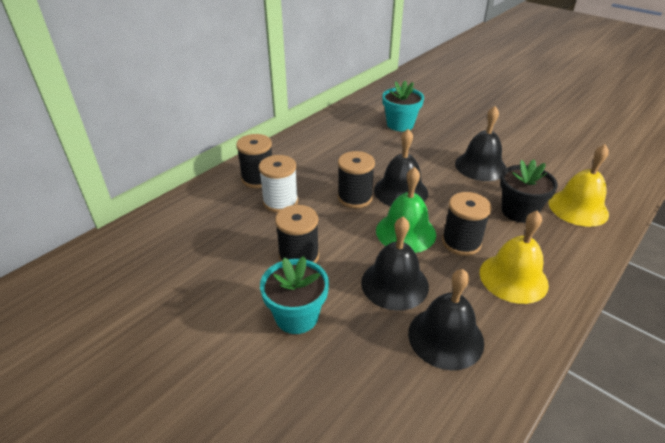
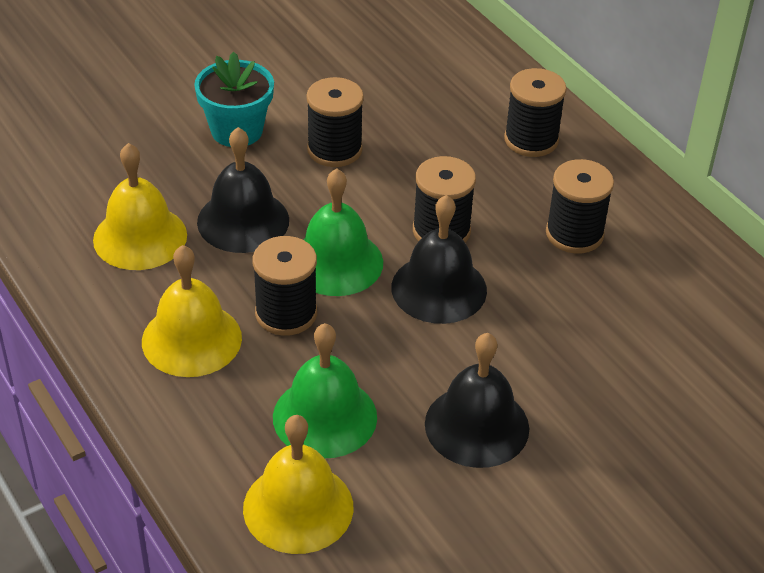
camera: 105 degrees right, 5 degrees up
white spool [259,155,298,213] -> none
turquoise flower pot [382,81,424,131] -> none
black bell [408,269,484,370] -> yellow bell [93,143,187,270]
black flower pot [500,159,558,223] -> green bell [273,323,377,458]
none -> black spool [546,159,614,253]

